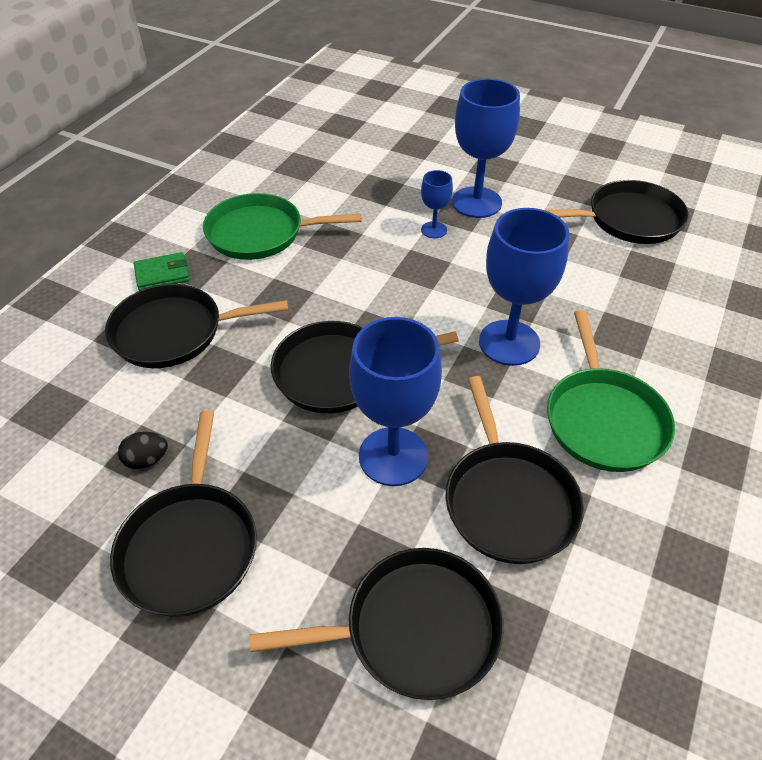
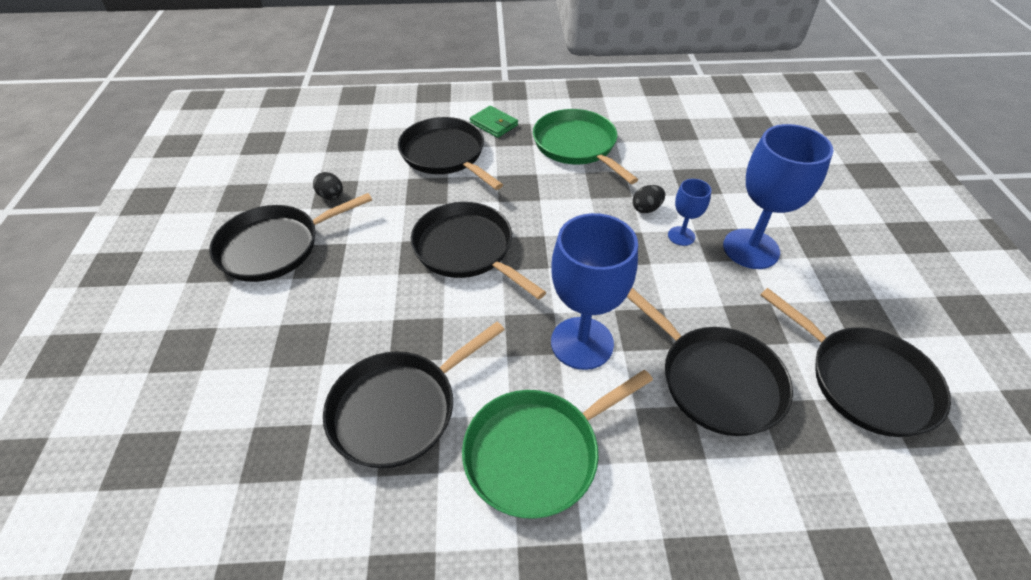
camera: 60 degrees right, 0 degrees up
black pan [250,548,504,700] -> black pan moved to [627,288,793,436]
blue goblet [349,317,442,486] -> none
none -> black egg [632,185,665,213]

